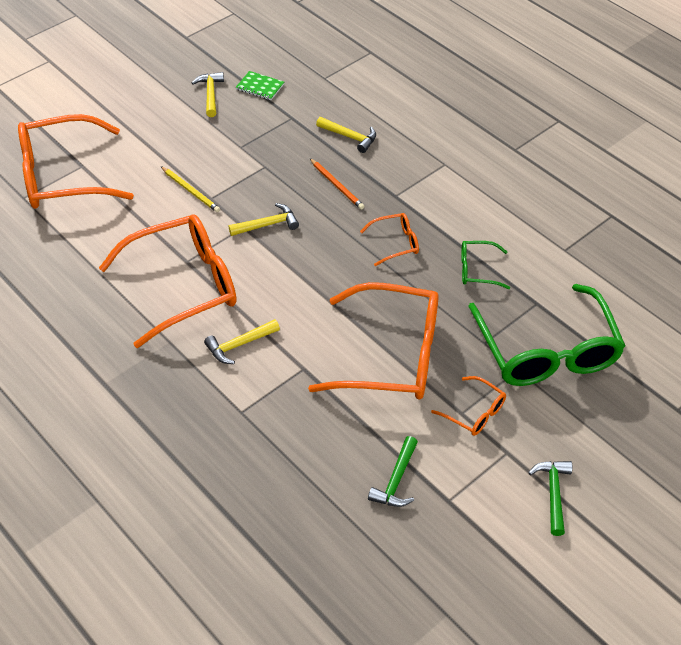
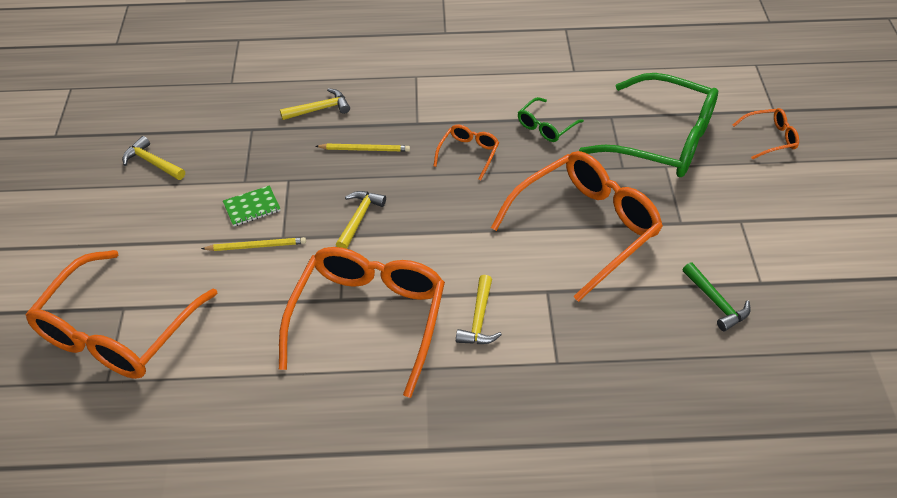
camera: 50 degrees left, 0 degrees up
green notebook [236,71,284,100] -> green notebook moved to [223,185,281,226]
orange pencil [310,158,365,210] -> yellow pencil [316,144,410,152]
orange glasses [431,376,506,436] -> orange glasses moved to [733,108,799,159]
green hammer [528,461,572,536] -> none

